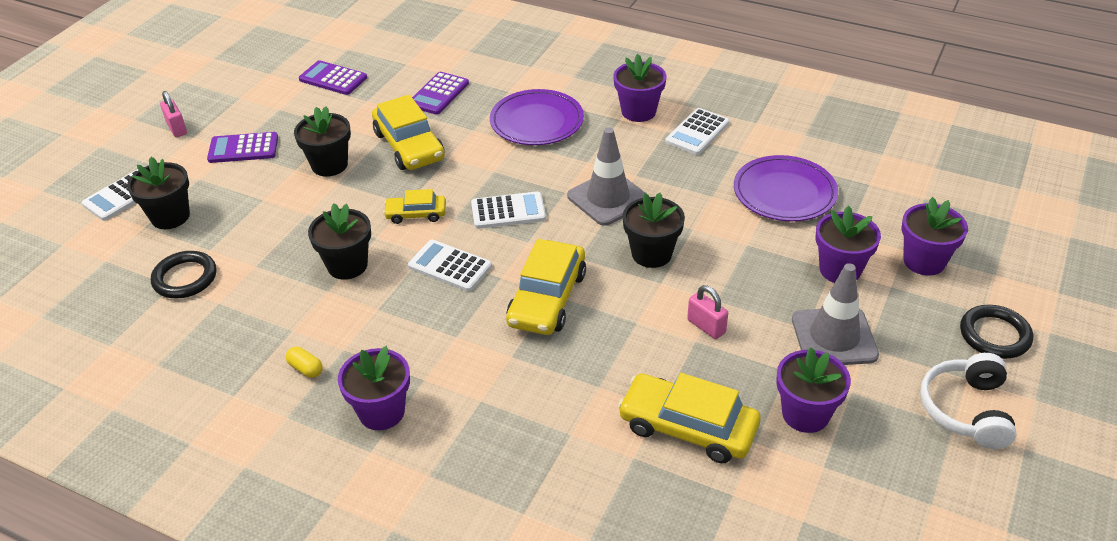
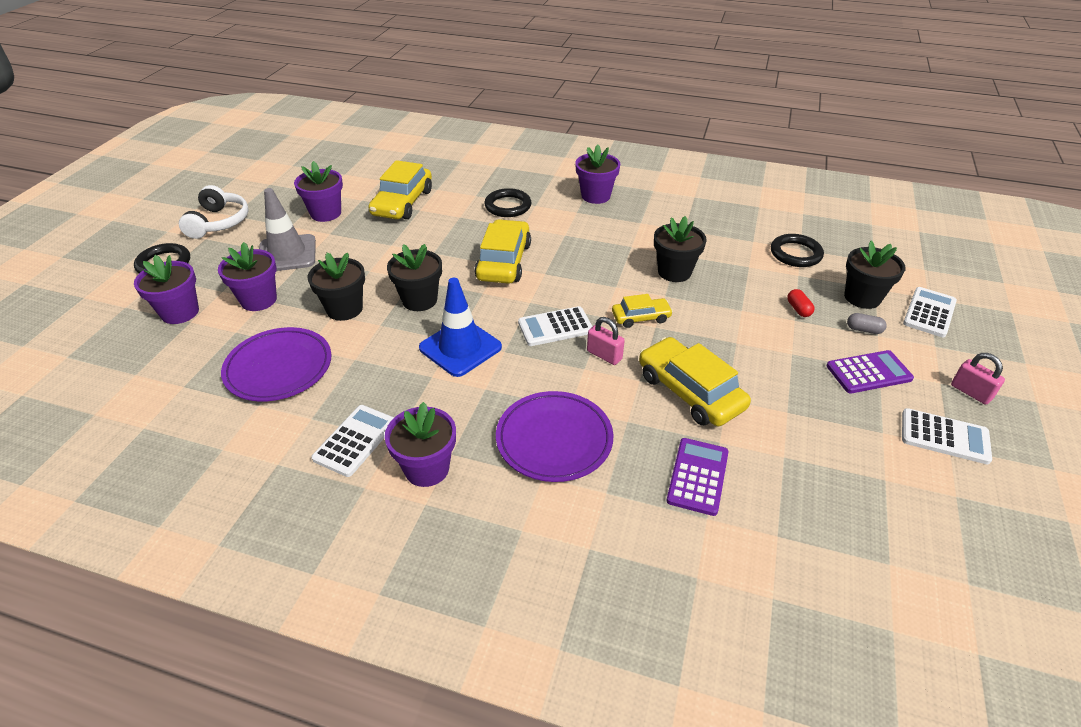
camera: 170 degrees right, 0 degrees up
yellow capsule [286,347,323,378] -> none
black flower pot [294,106,351,177] -> black flower pot moved to [308,252,365,321]
purple calculator [299,60,367,95] -> none
white calculator [408,240,492,292] -> white calculator moved to [902,408,992,464]
grey traffic cone [567,127,645,226] -> blue traffic cone [419,278,502,377]
yellow car [618,373,761,463] -> yellow car turned 90 degrees clockwise [368,160,432,219]
pink padlock [687,285,728,339] -> pink padlock moved to [587,317,625,365]
none -> black ring [484,188,531,217]
none -> red capsule [787,289,814,317]
none -> grey capsule [847,313,887,334]

